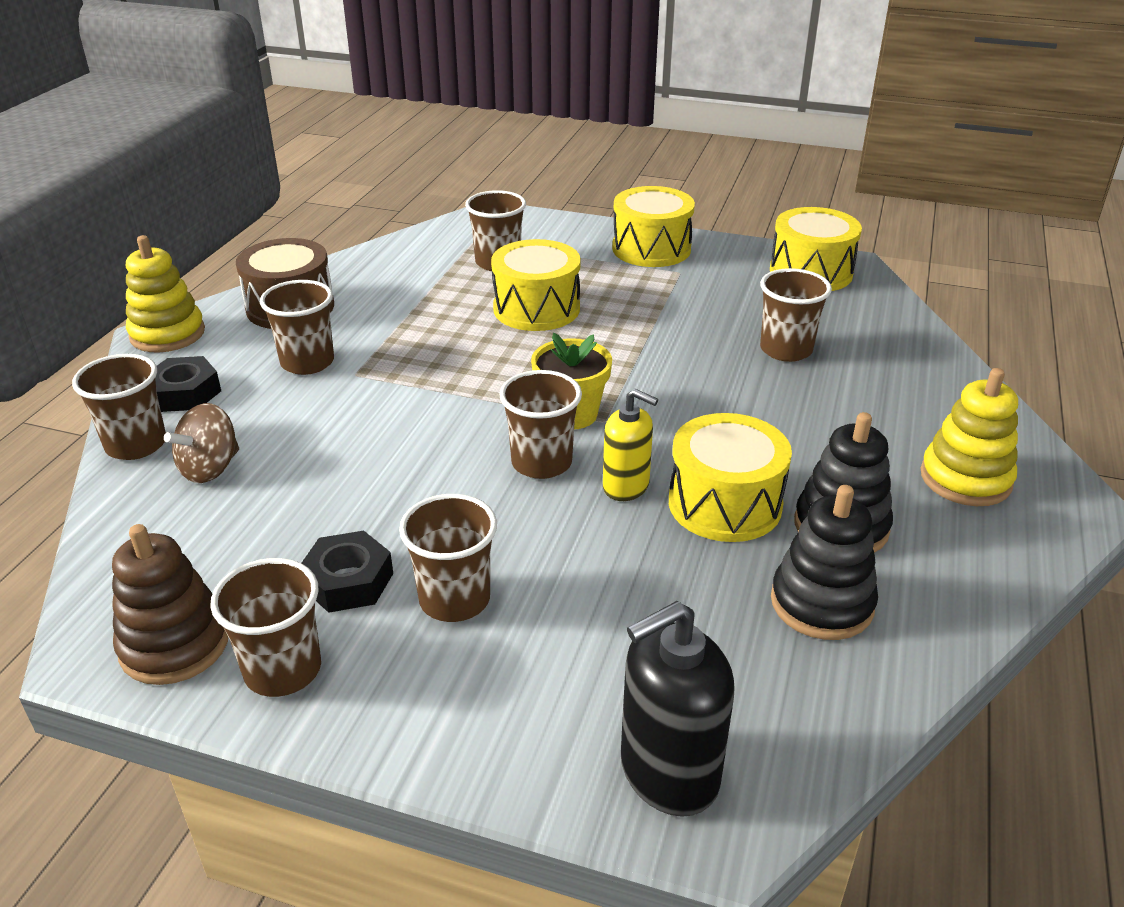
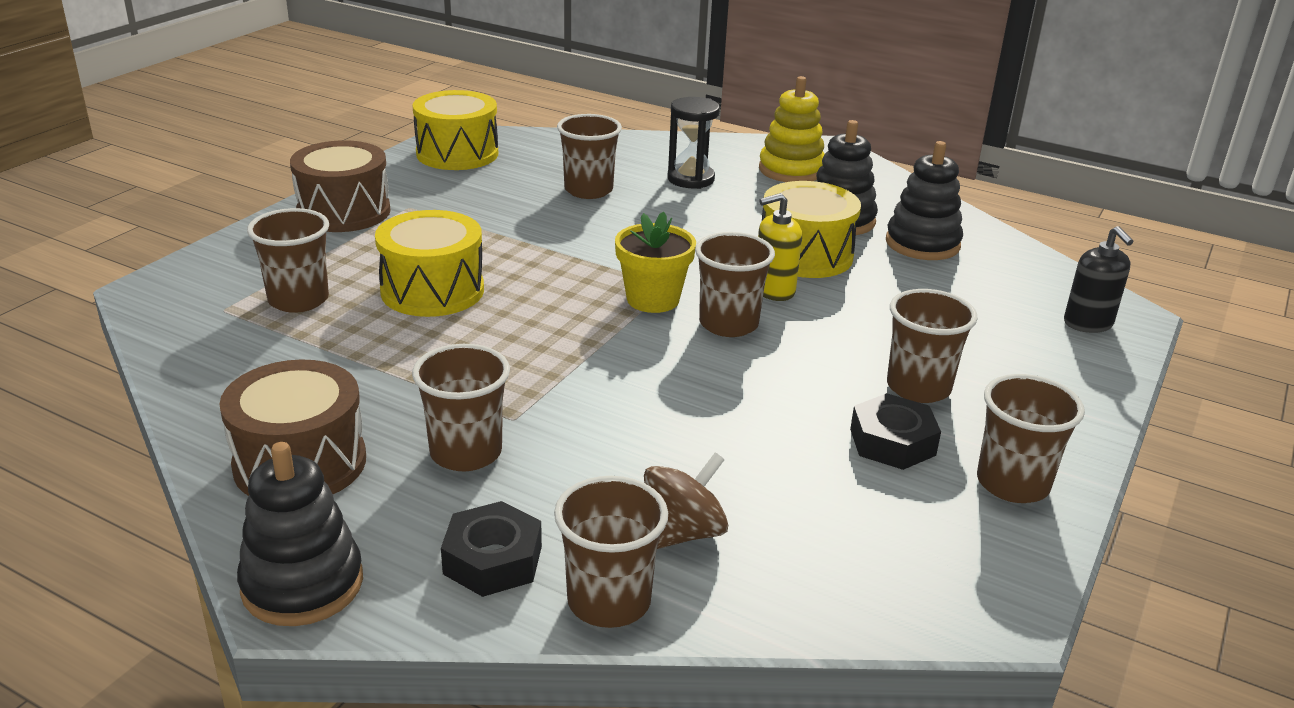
camera: 80 degrees left, 5 degrees down
brown stacking toy [112,524,228,685] -> none
yellow stacking toy [126,235,205,353] -> black stacking toy [237,442,363,626]
brown spinning top [164,403,239,483] -> brown spinning top turned 90 degrees counterclockwise [644,453,728,549]
yellow soap dispenser [603,389,658,501] -> yellow soap dispenser turned 150 degrees counterclockwise [758,193,802,301]
yellow drum [612,186,695,267] -> brown drum [290,140,391,232]
black soap dispenser [621,601,735,817] -> black soap dispenser [1064,226,1134,333], size x0.65
none -> black hourglass [667,97,720,189]

